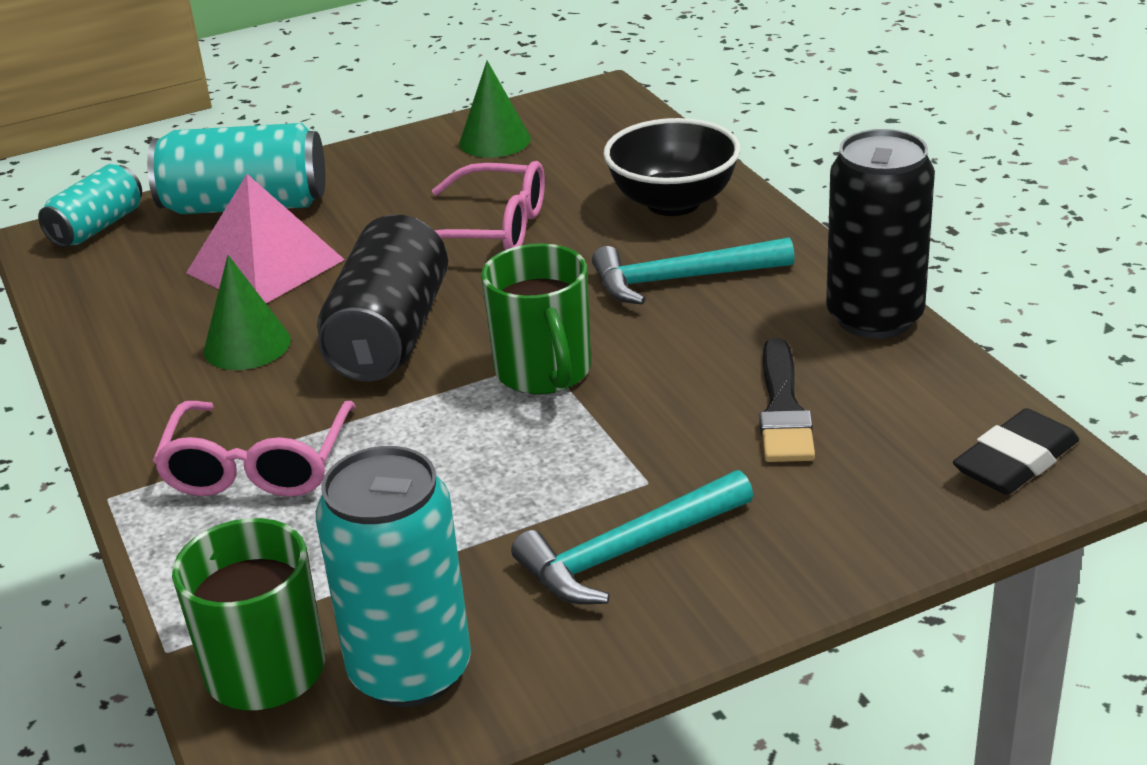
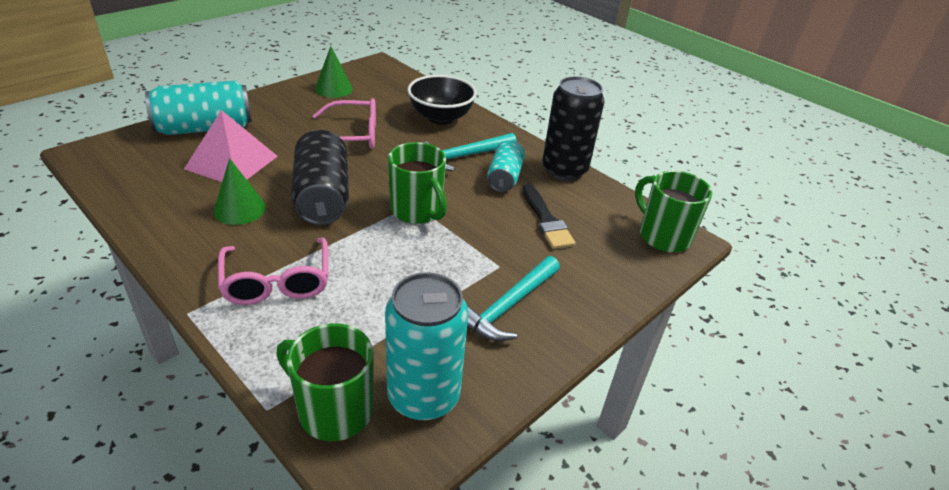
camera: 25 degrees left, 5 degrees up
turquoise can [38,164,142,247] -> turquoise can moved to [487,140,525,192]
black eraser [953,408,1079,495] -> green mug [635,170,712,253]

